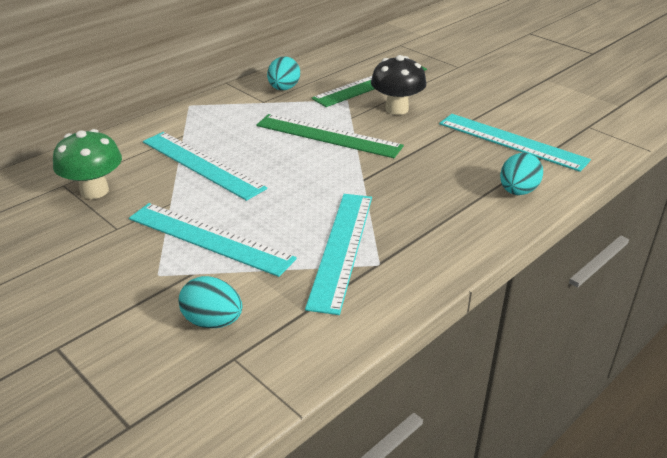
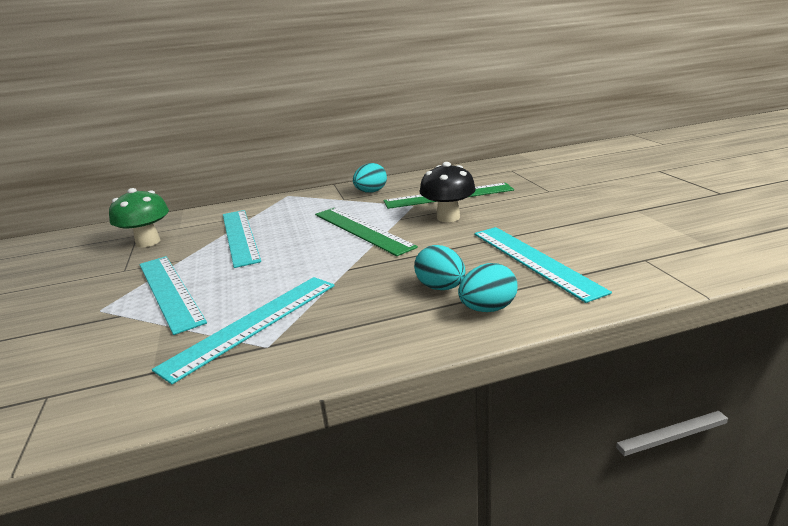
camera: 30 degrees right, 10 degrees down
turquoise egg [179,276,242,328] -> turquoise egg moved to [414,245,465,290]

